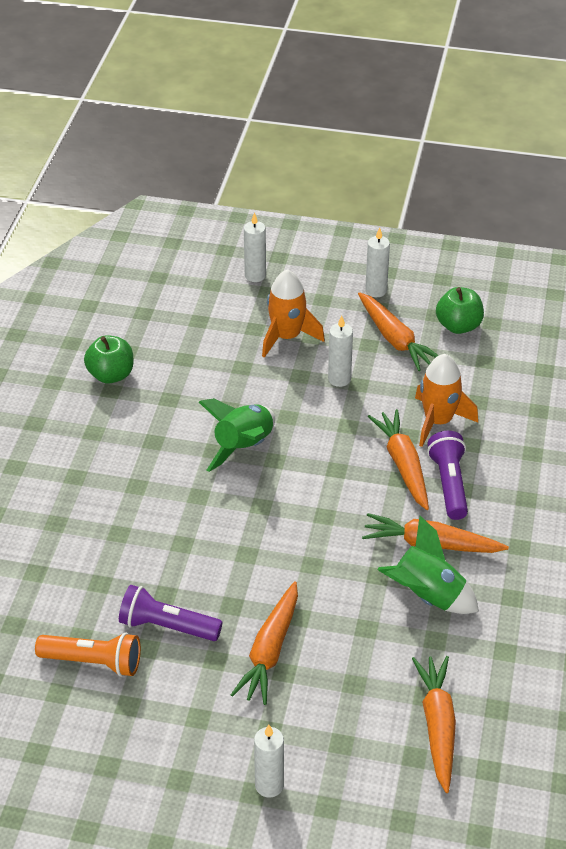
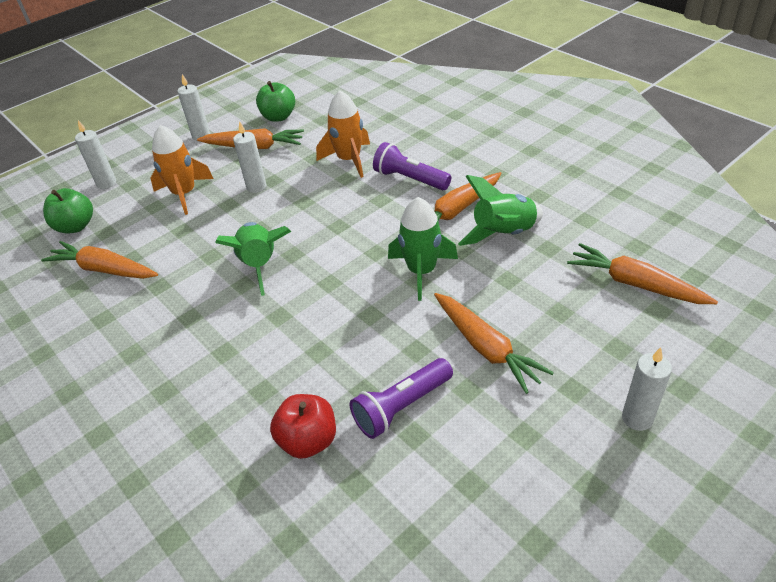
camera: 50 degrees left, 0 degrees up
orange flashlight [35,632,141,677] -> none
green apple [84,335,133,384] -> green apple moved to [43,188,93,233]
orange carrot [368,409,429,510] -> orange carrot moved to [41,241,158,279]
none -> red apple [270,394,336,459]
none -> green rocket [388,197,458,301]

